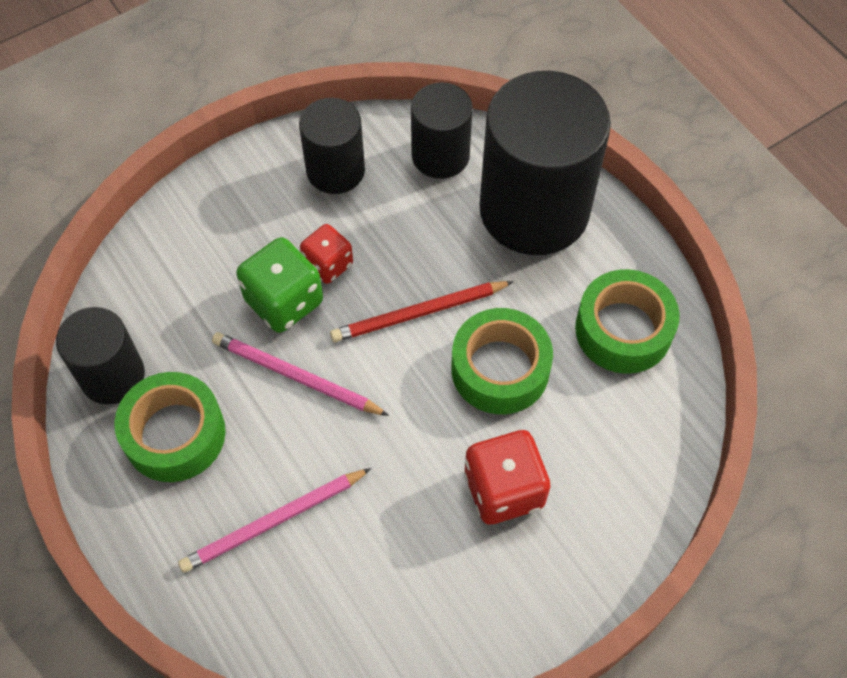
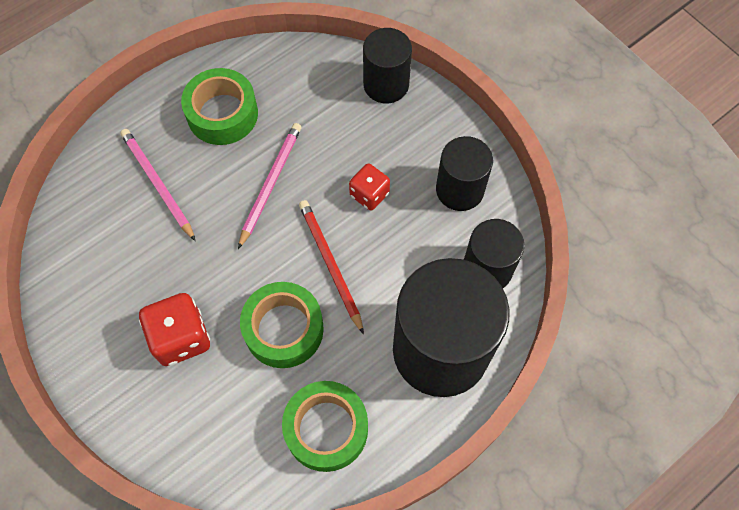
camera: 85 degrees right, 5 degrees up
black cylinder [56,307,145,405] -> black cylinder moved to [363,28,412,103]
green dice [236,237,323,333] -> none

